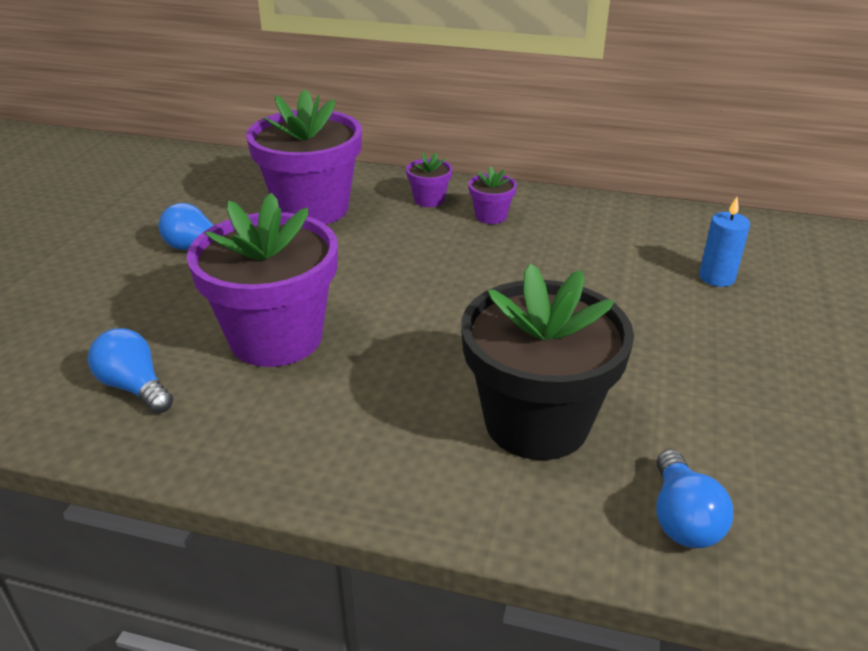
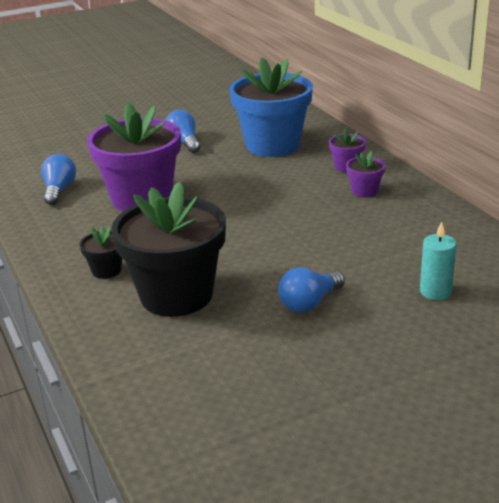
camera: 50 degrees right, 5 degrees down
purple flower pot [246,89,362,224] -> blue flower pot [229,58,313,157]
blue light bulb [656,449,733,548] -> blue light bulb moved to [278,267,345,313]
blue candle [699,197,750,287] -> turquoise candle [420,221,457,300]
none -> black flower pot [80,226,122,279]

